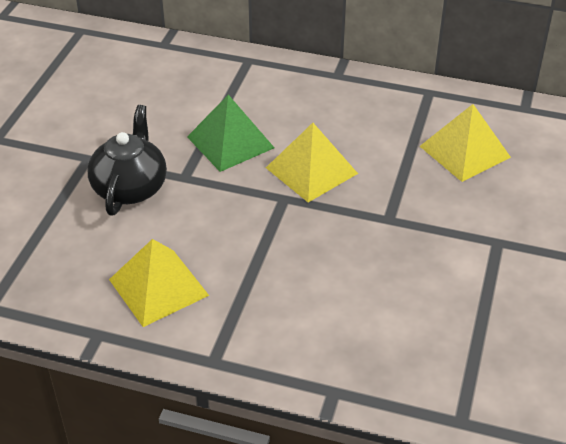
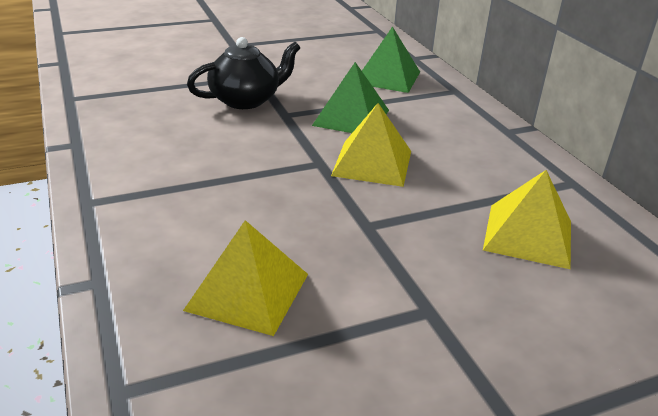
camera: 50 degrees right, 10 degrees down
yellow pyramid [109,239,209,327] -> yellow pyramid moved to [183,220,308,336]
none -> green pyramid [362,26,420,93]

